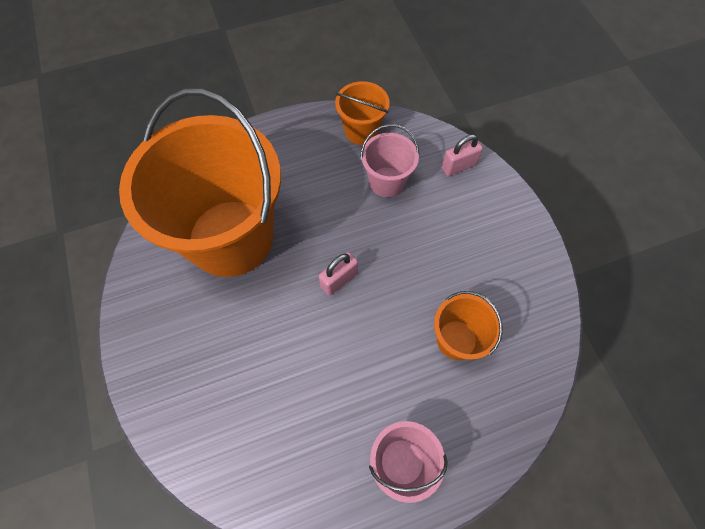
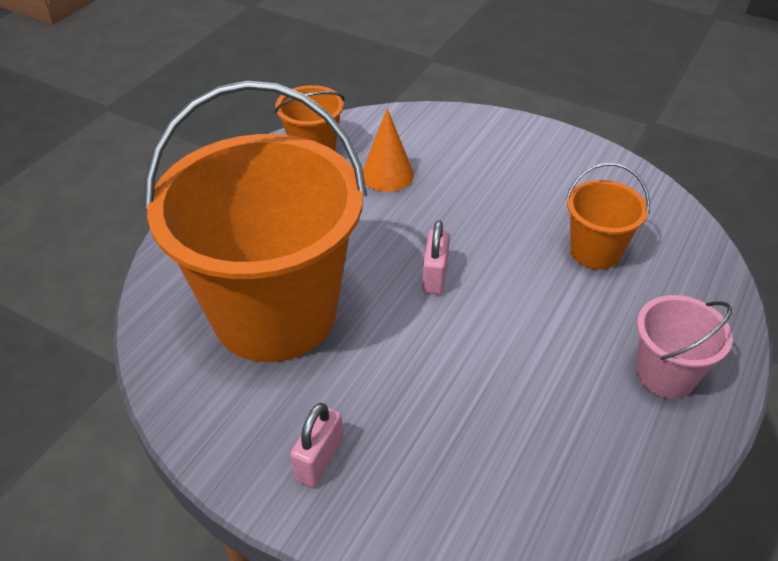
camera: 40 degrees left, 20 degrees down
pink bucket [360,124,419,197] -> orange cone [363,108,414,192]
pink padlock [442,134,483,176] -> pink padlock moved to [290,403,343,487]

